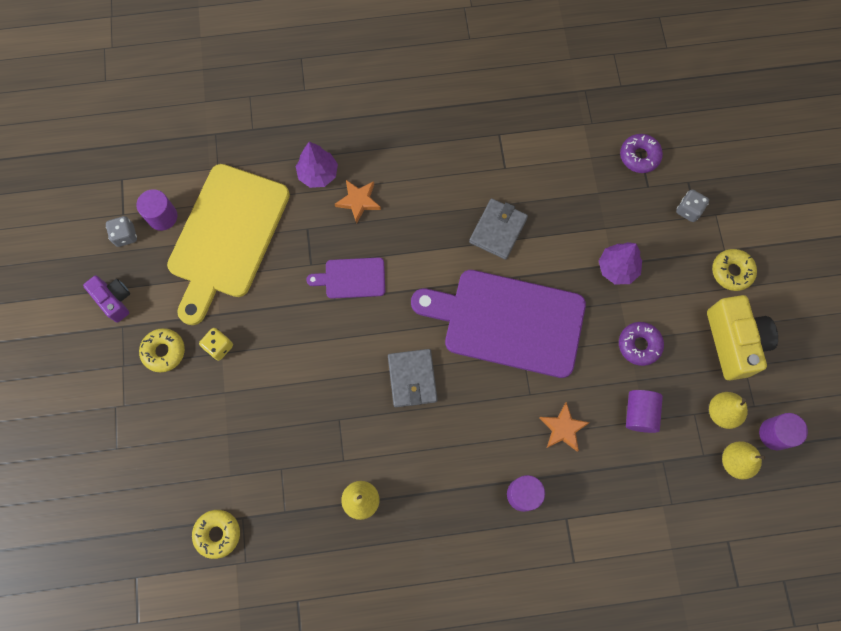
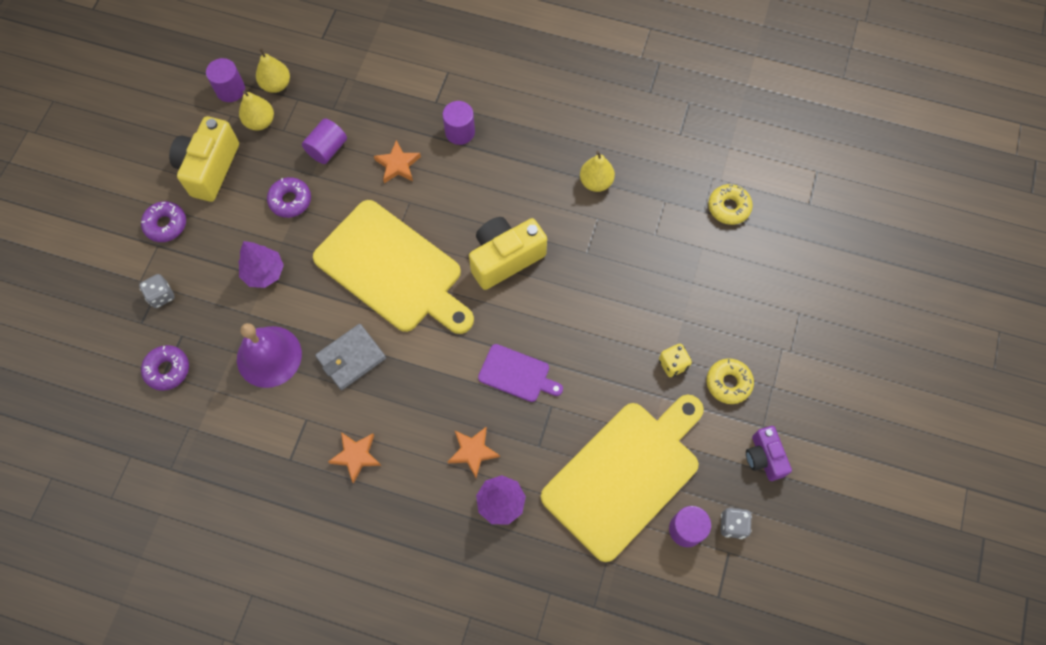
camera: 155 degrees left, 5 degrees down
grey wallet [388,349,437,407] -> yellow camera [469,217,547,290]
purple cutting board [411,270,586,378] -> yellow cutting board [313,200,474,334]
yellow donut [712,249,757,291] -> purple donut [141,201,186,242]
none -> purple bell [237,323,302,388]
none -> orange star [328,432,381,484]

